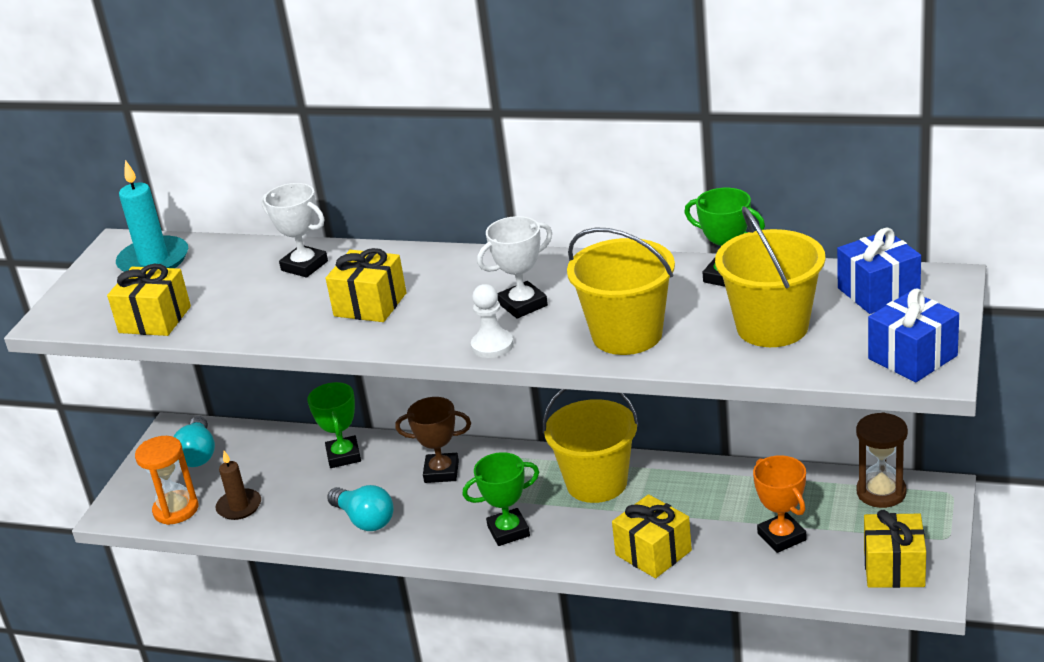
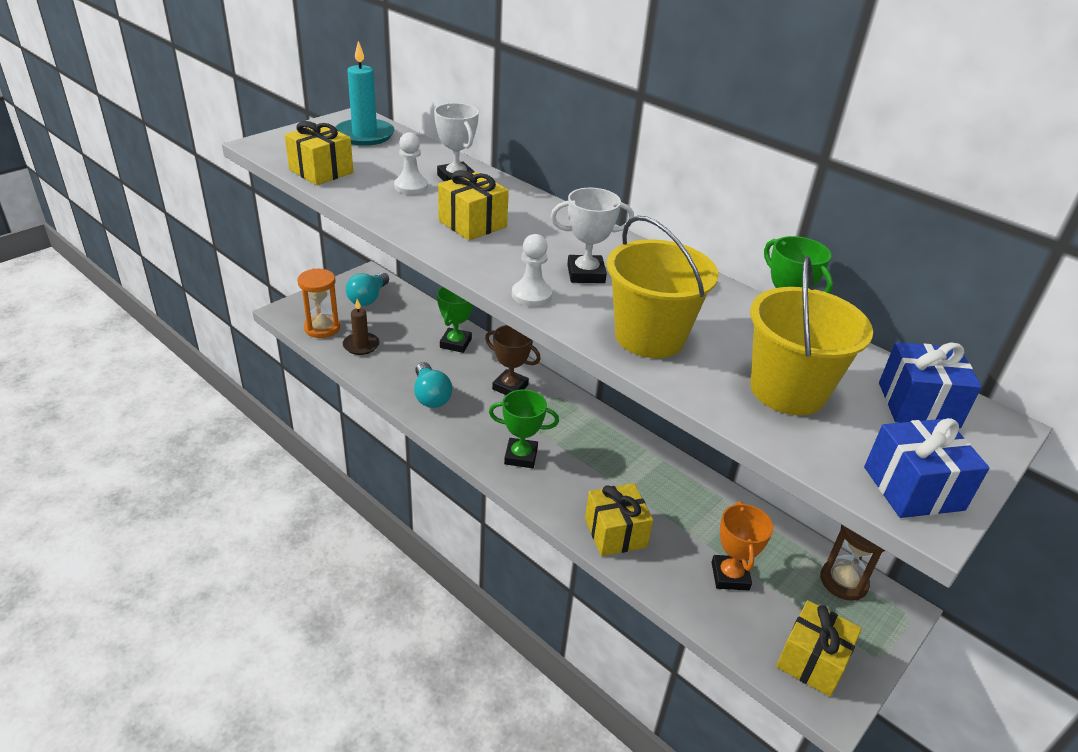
camera: 20 degrees right, 5 degrees up
yellow bucket [543,389,639,503] -> none
none -> white pawn [394,132,428,195]

